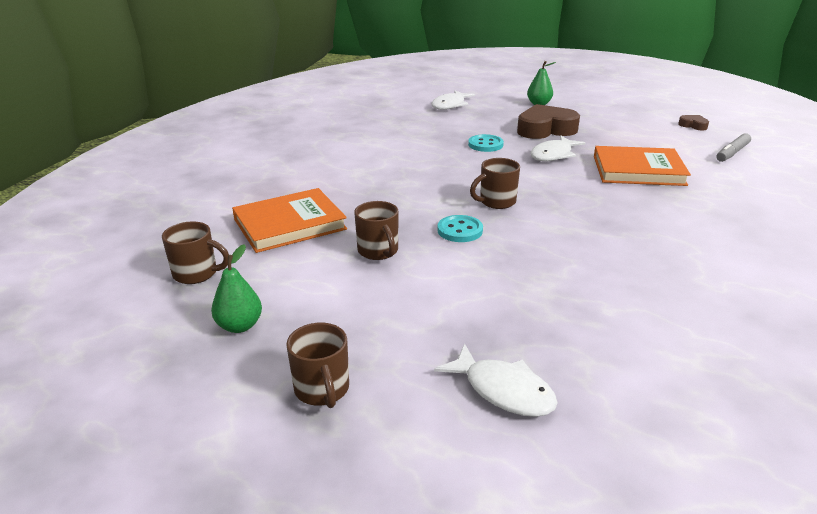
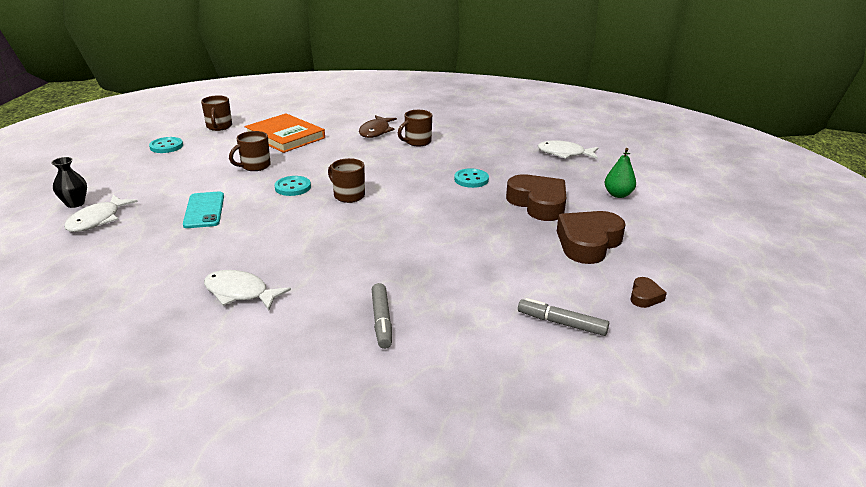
camera: 70 degrees right, 0 degrees up
green pear [211,244,262,333] -> turquoise button [149,137,183,153]
brown mug [286,323,349,408] -> brown mug moved to [398,110,432,147]
white fish [531,136,585,161] -> white fish moved to [204,270,291,311]
orange book [594,146,691,186] -> none
none -> black vase [51,157,87,208]
none -> turquoise phone [183,192,224,228]
none -> brown fish [359,115,397,138]
none -> grey marker [372,283,392,349]
none -> brown heart [557,211,626,264]

